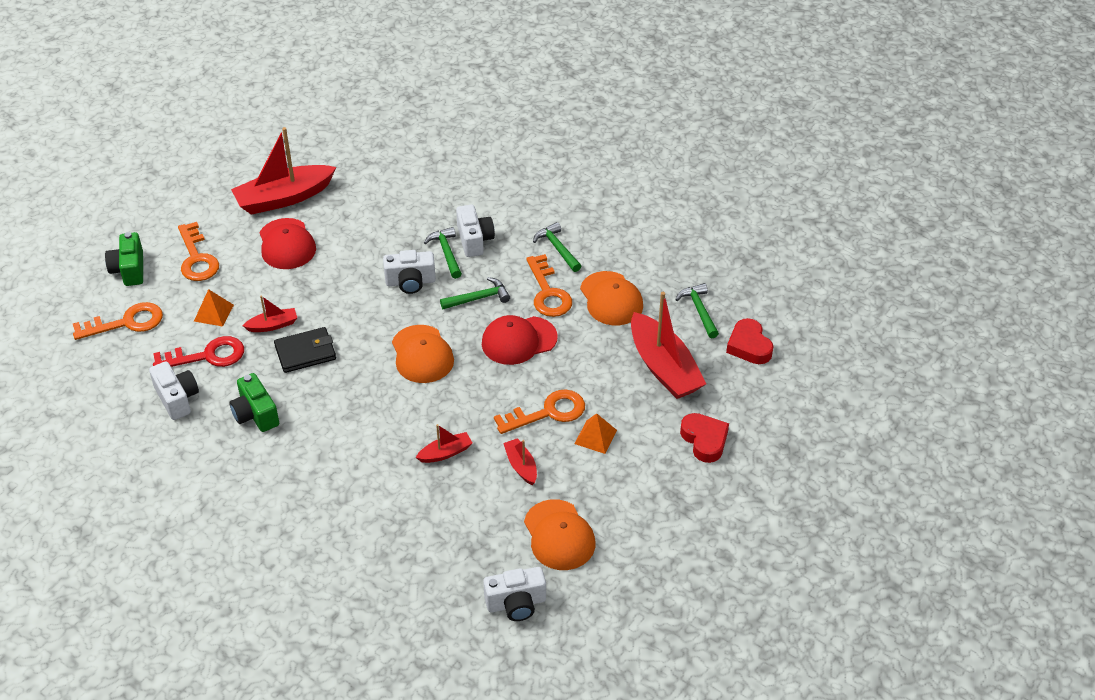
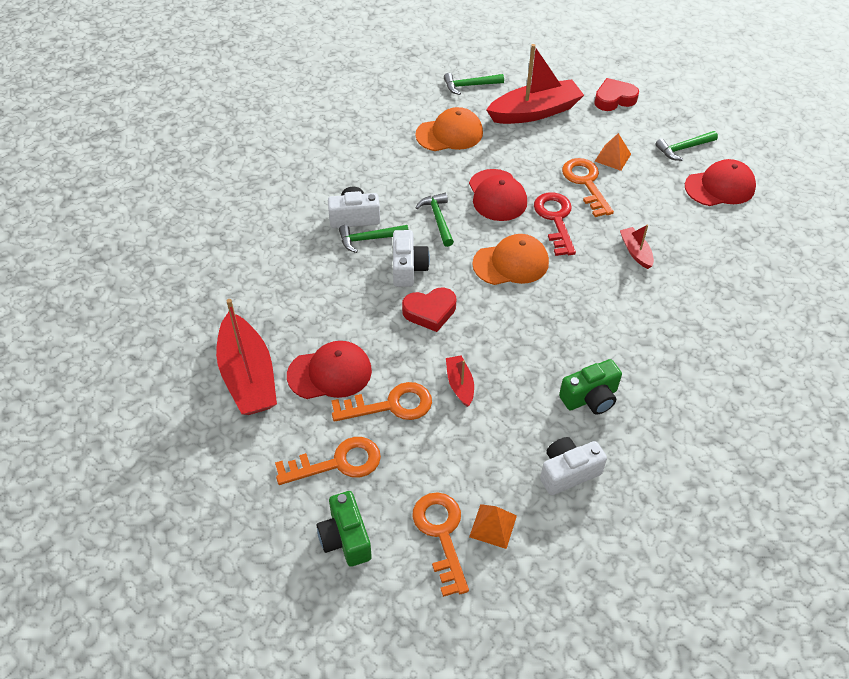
camera: 85 degrees left, 5 degrees up
green camera [105,232,143,286] -> green camera turned 75 degrees clockwise [317,491,372,567]
red key [153,336,244,367] -> red key moved to [534,192,576,256]
orange pyramid [194,289,234,327] -> orange pyramid moved to [469,504,517,549]
black wallet [274,327,336,373] -> none
white camera [483,567,546,621] -> none
red boat [503,438,537,485] -> none
orange cap [524,499,595,570] -> red cap [685,159,756,206]
orange key [526,254,572,317] -> orange key moved to [331,382,432,422]
green hammer [533,222,581,272] -> green hammer moved to [655,131,718,161]
red heart [726,318,774,364] -> red heart moved to [402,288,456,332]

